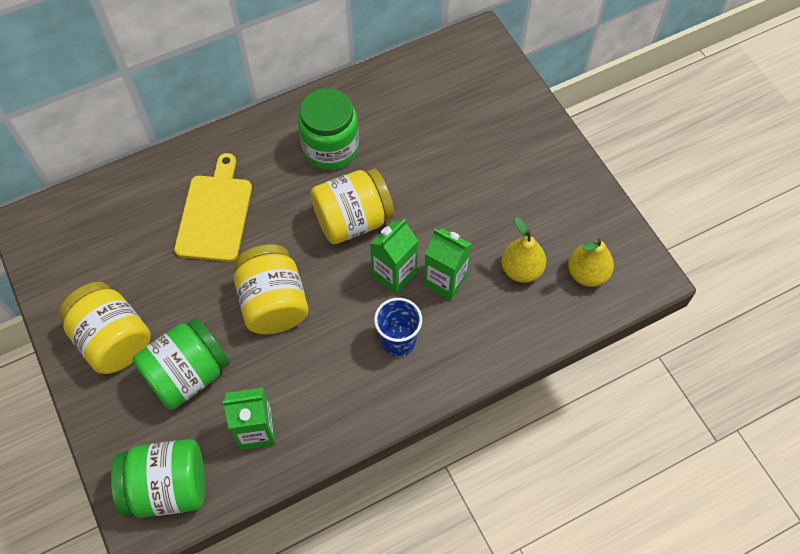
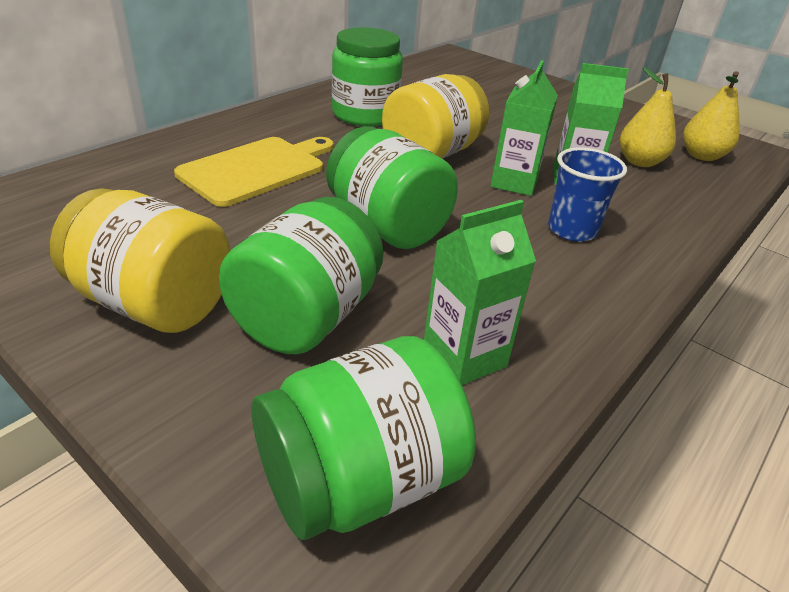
camera: 25 degrees left, 25 degrees down
yellow cutting board [174,153,252,262] -> yellow cutting board turned 60 degrees clockwise [174,137,334,207]
yellow jar [234,244,308,334] -> green jar [326,126,458,249]

